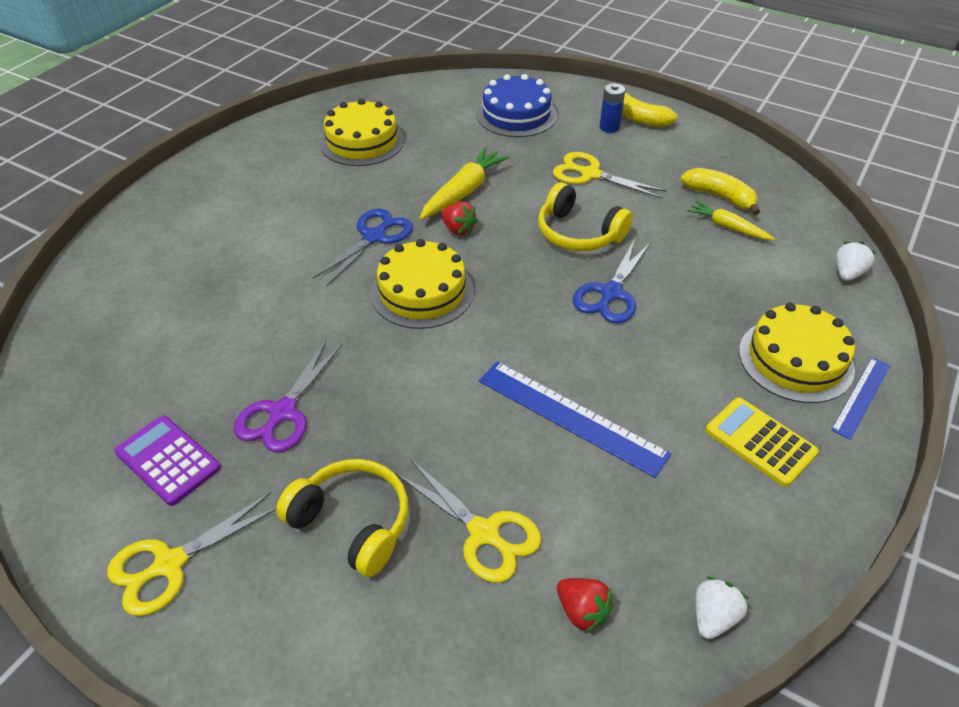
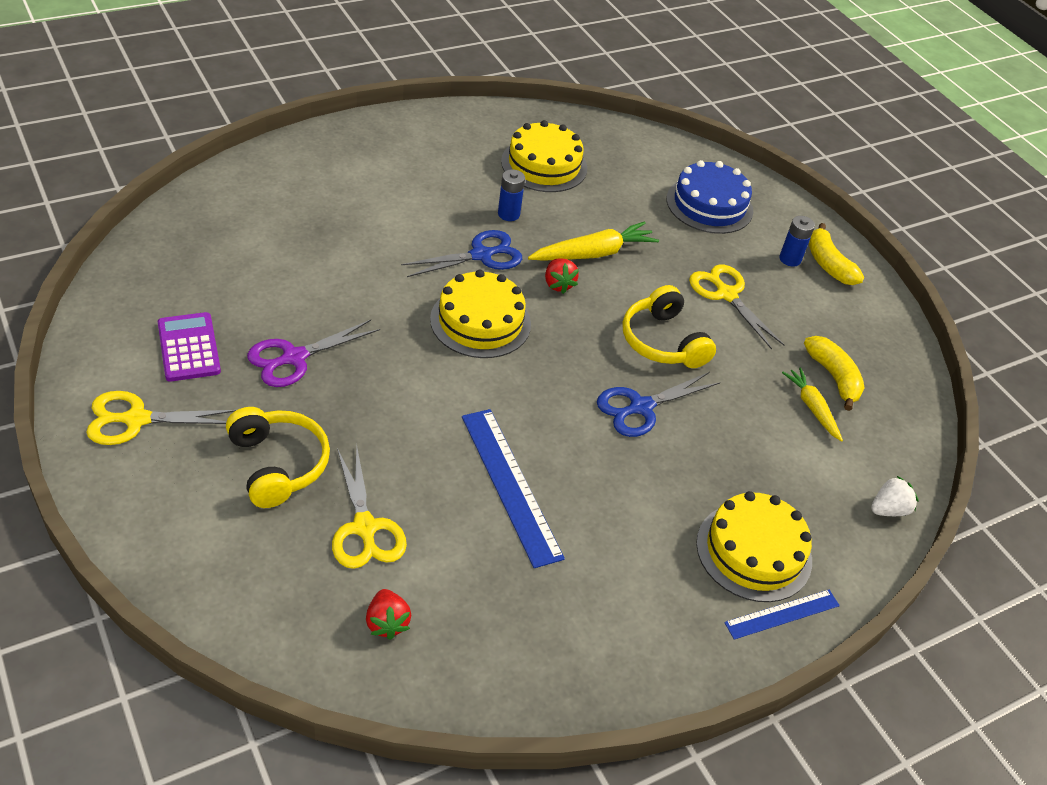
camera: 25 degrees right, 0 degrees up
white strawberry [696,577,749,639] -> none
yellow calculator [705,397,819,487] -> none
none -> blue battery [498,169,525,221]

